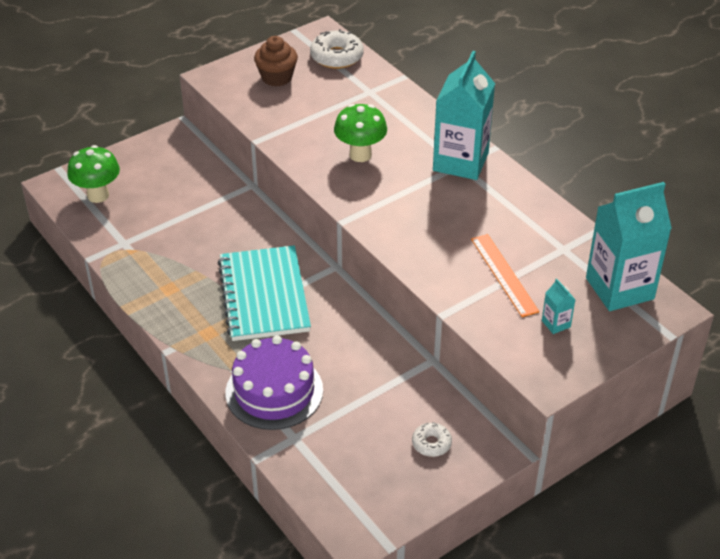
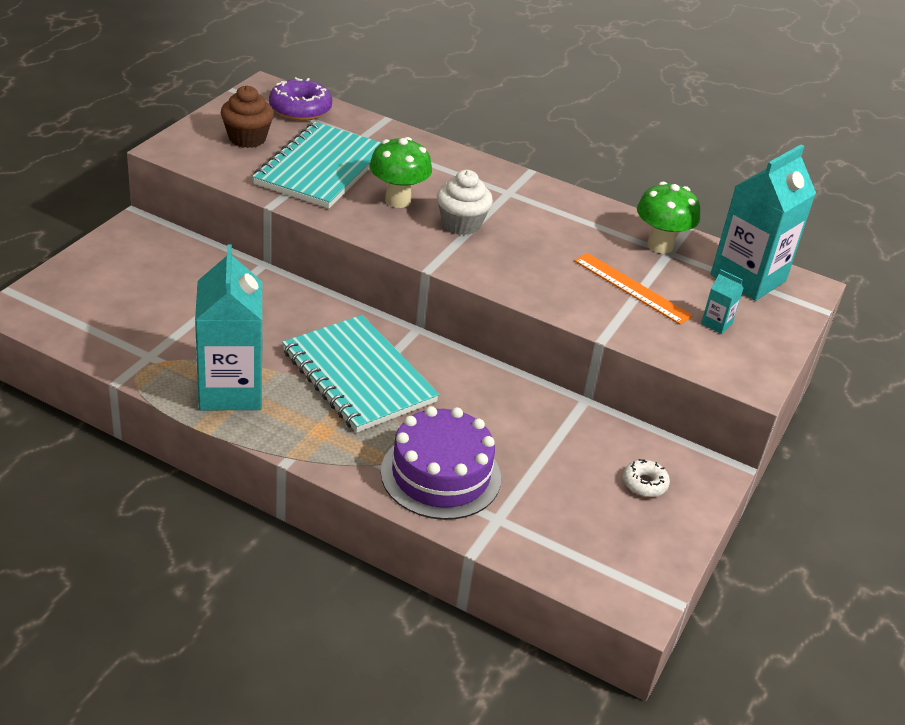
camera: 30 degrees left, 5 degrees down
green mushroom [67,145,120,203] -> green mushroom moved to [637,182,700,254]
white donut [310,29,364,69] -> purple donut [269,77,332,121]
turquoise carton [433,51,495,180] -> turquoise carton moved to [195,244,262,410]
none -> turquoise notebook [252,122,382,208]
none -> white cupcake [437,170,493,235]

